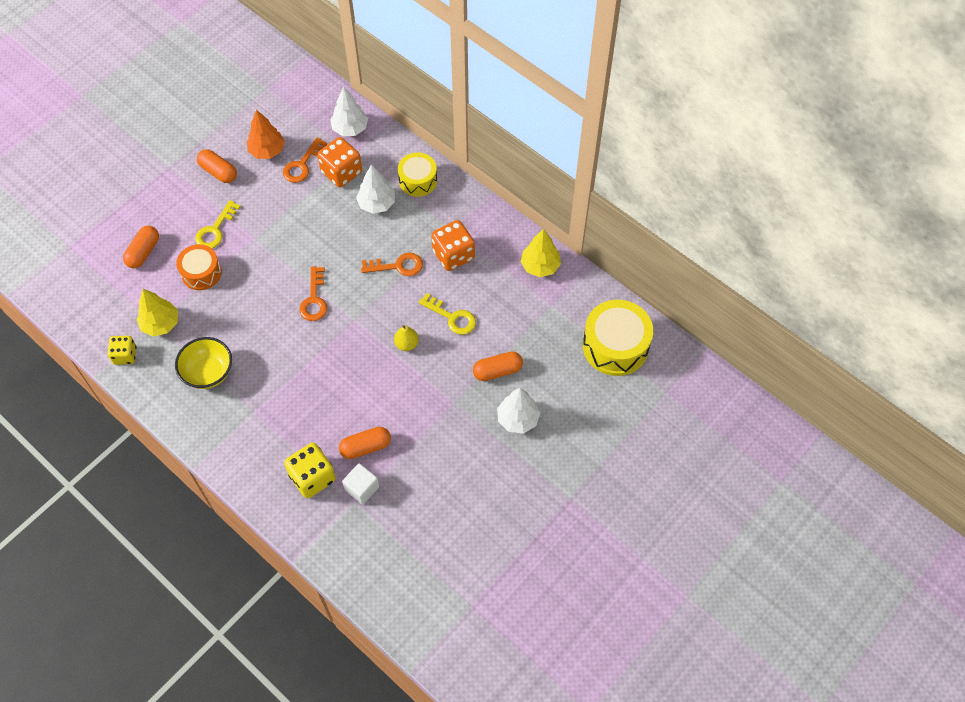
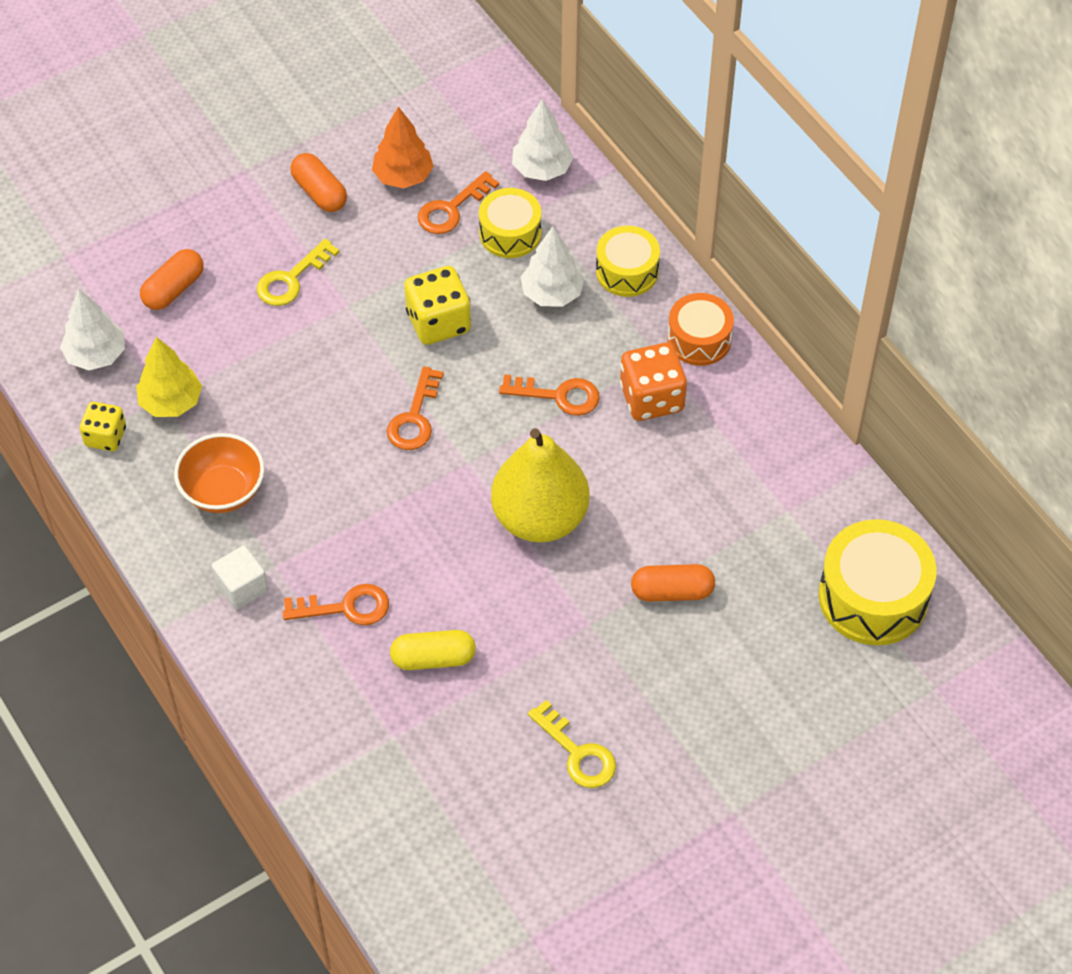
camera: 15 degrees right, 5 degrees down
yellow bowl [175,337,232,389] -> orange bowl [174,433,265,513]
orange drum [176,244,222,290] -> orange drum moved to [668,293,734,366]
yellow dice [284,443,336,498] -> yellow dice moved to [404,266,471,345]
orange dice [317,137,362,187] -> yellow drum [479,188,541,258]
orange capsule [339,427,391,459] -> yellow capsule [390,630,476,670]
white cube [342,463,379,504] -> white cube moved to [212,545,268,610]
yellow pear [394,325,419,351] -> yellow pear [491,428,589,542], size x2.45
yellow key [419,293,476,335] -> yellow key moved to [528,700,616,788]
white tree [497,388,540,434] -> white tree moved to [60,289,125,370]
yellow tree [520,229,561,277] -> none
none -> orange key [282,584,389,625]

